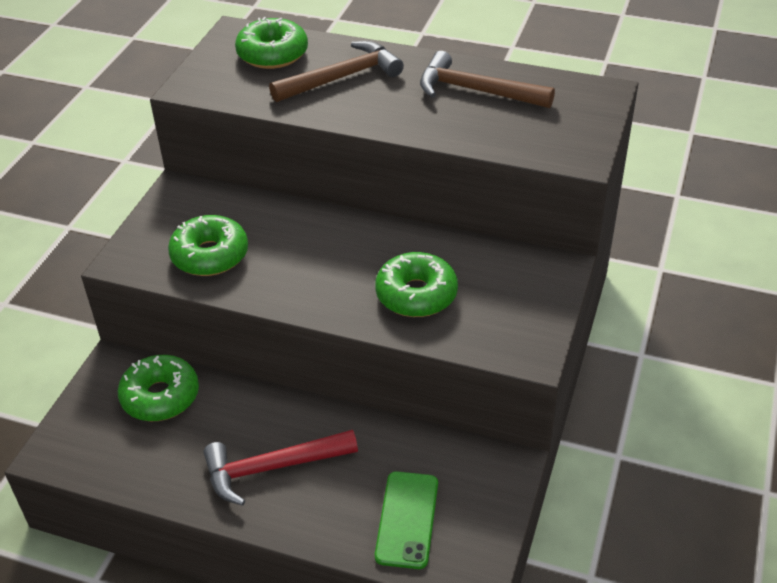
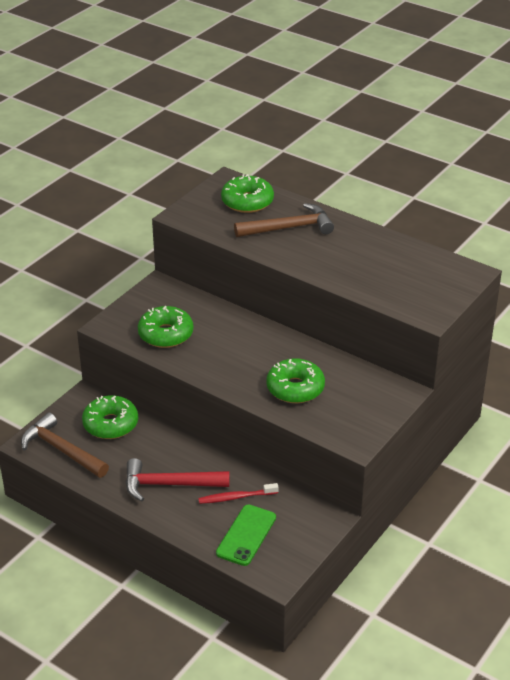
camera: 15 degrees right, 5 degrees down
brown hammer [420,51,555,108] -> brown hammer moved to [21,412,109,478]
none -> red toothbrush [198,483,279,504]

